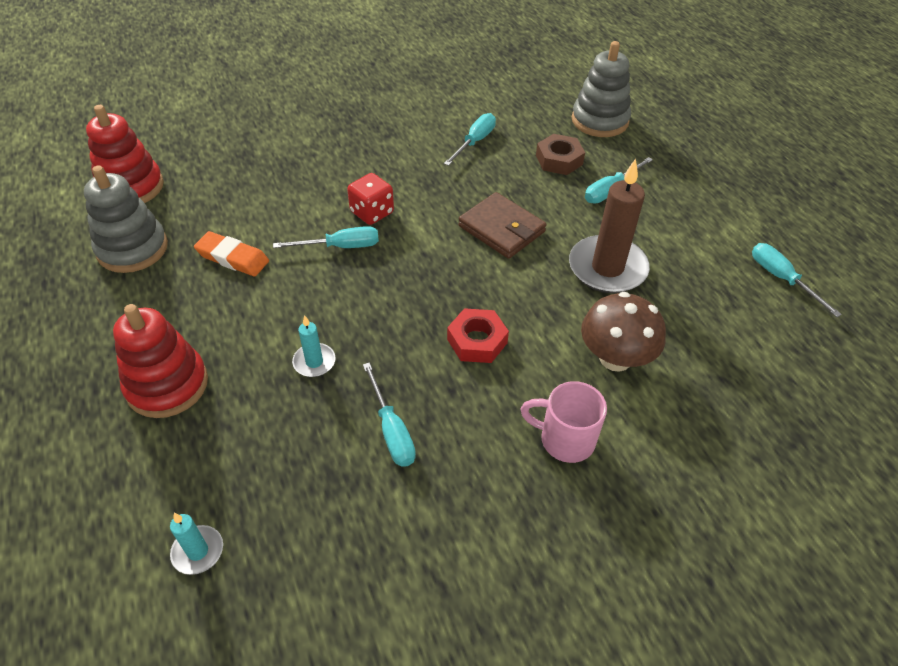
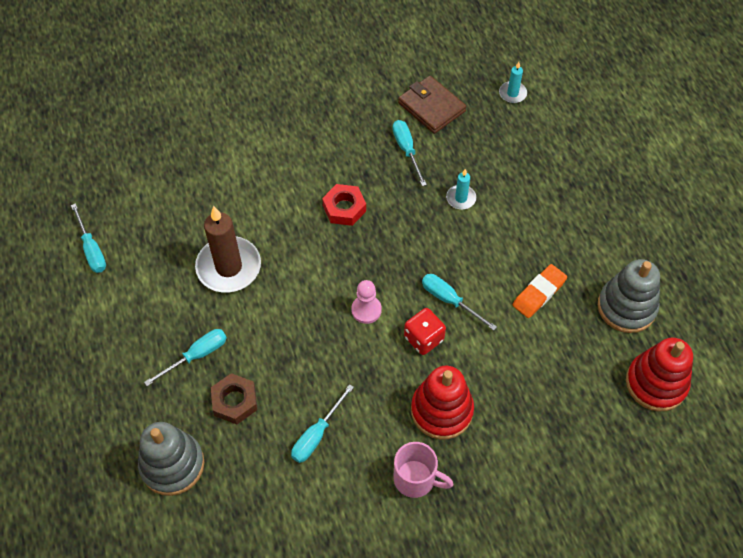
camera: 175 degrees left, 10 degrees up
red stacking toy [113,304,208,418] -> red stacking toy moved to [411,366,474,440]
orange eraser [194,231,269,276] -> orange eraser turned 75 degrees counterclockwise [512,264,567,318]
turquoise screwdriver [273,226,379,248] -> turquoise screwdriver turned 45 degrees clockwise [422,274,497,331]
brown wallet [458,192,547,259] -> brown wallet moved to [398,76,466,134]
pink mug [520,381,607,463] -> pink mug moved to [393,442,454,498]
brown mushroom [581,292,666,372] -> none
none -> pink pawn [351,280,382,324]

